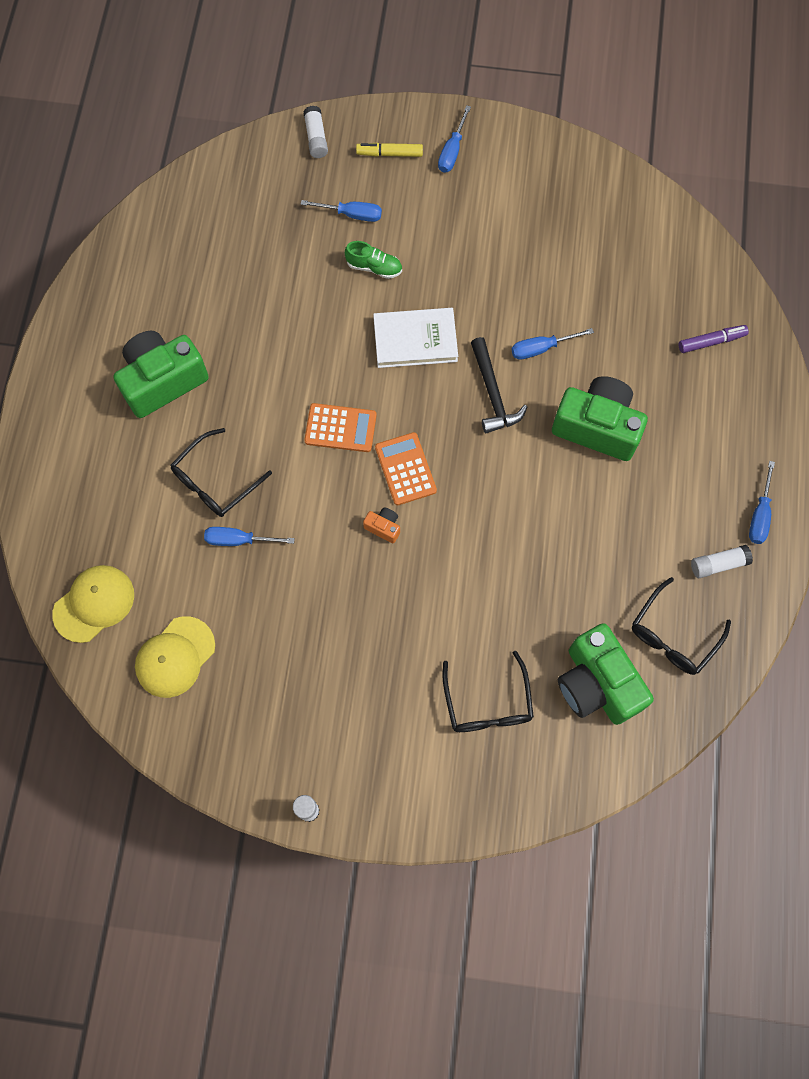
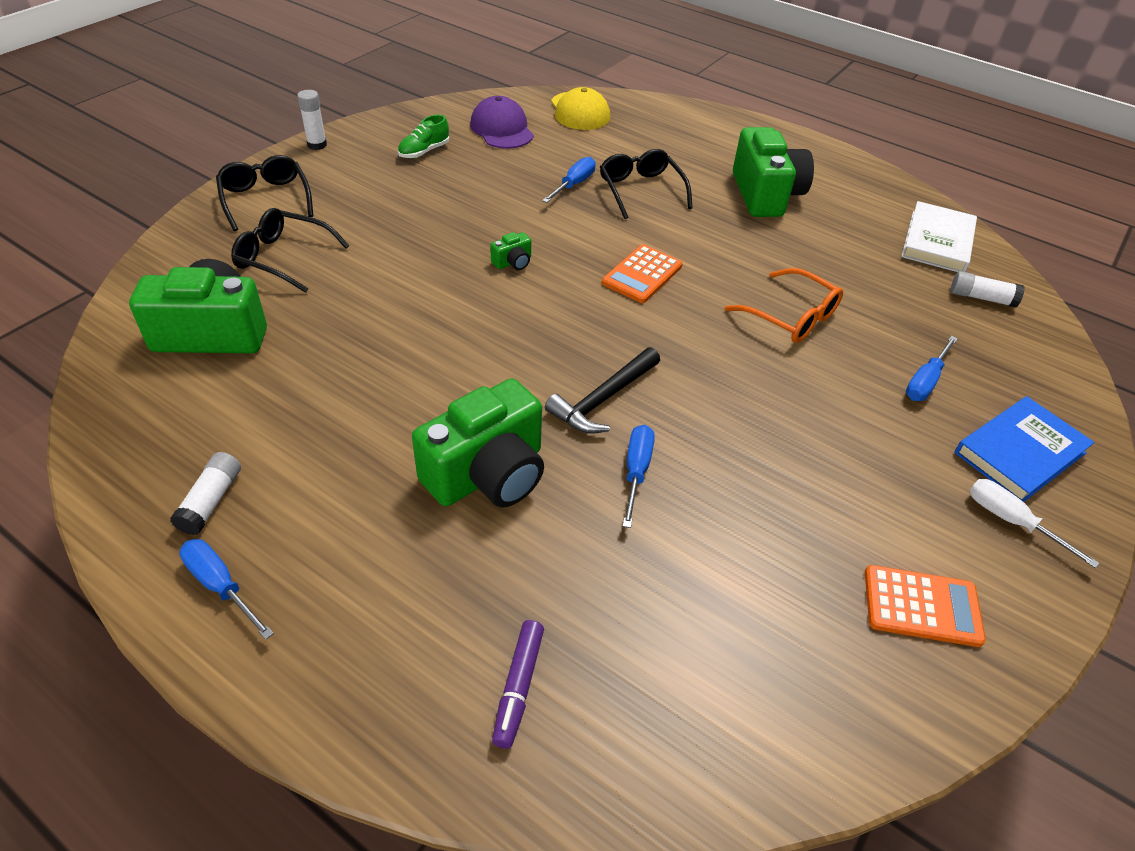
camera: 115 degrees right, 25 degrees down
yellow cap [135,616,215,698] -> purple cap [470,96,534,149]
white glue stick [303,106,328,158] -> white glue stick moved to [951,271,1025,308]
green shoe [345,241,402,279] -> green shoe moved to [398,115,449,158]
yellow marker [356,143,423,157] -> blue book [954,396,1095,502]
orange camera [363,507,400,543] -> green camera [490,232,531,270]
white book [373,308,458,368] -> white book moved to [901,201,977,272]
orange calculator [375,432,437,505] -> orange calculator moved to [865,565,986,647]
blue screwdriver [438,105,471,173] -> white screwdriver [970,479,1100,568]
black hammer [471,337,527,433] -> black hammer turned 60 degrees counterclockwise [545,347,660,434]
black glasses [632,577,731,675] -> black glasses moved to [216,155,313,231]
none -> orange glasses [725,268,843,343]

